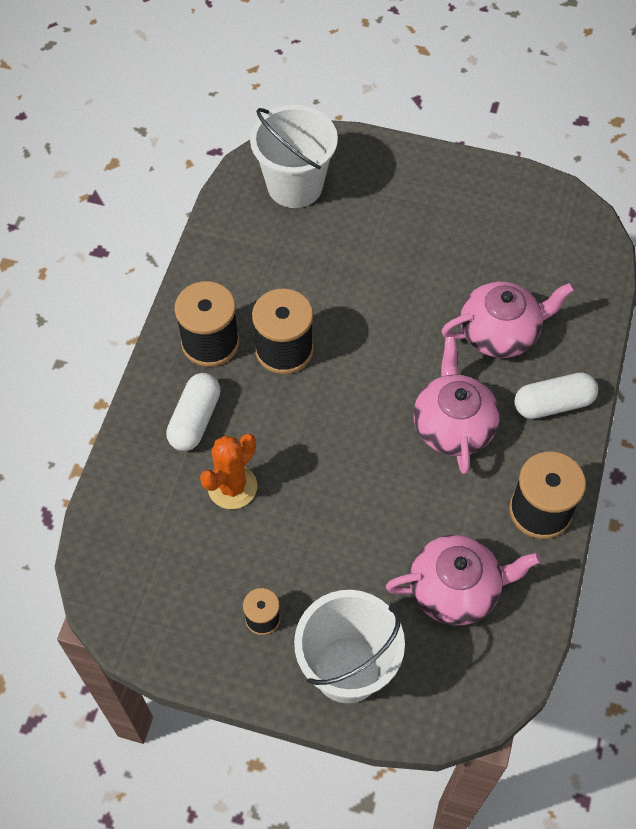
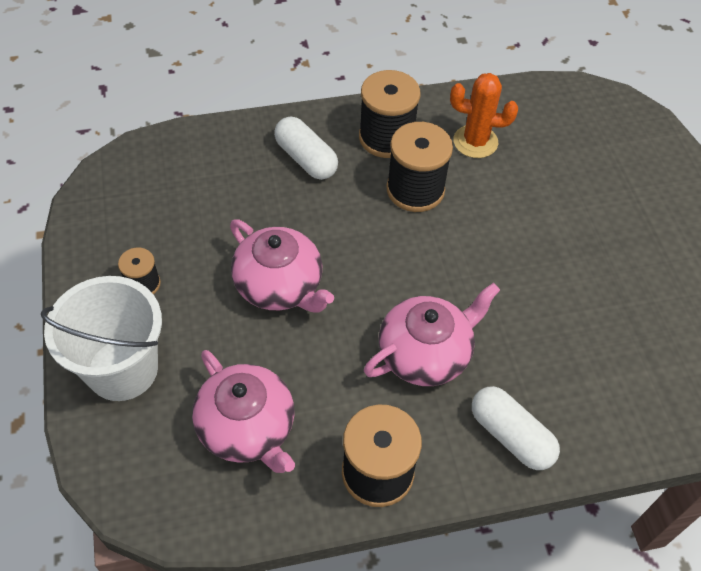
camera: 60 degrees right, 5 degrees down
white capsule [166,373,221,451] -> white capsule turned 60 degrees clockwise [274,117,338,180]
orange cactus [200,434,257,509] -> orange cactus moved to [450,73,518,158]
white bucket [250,105,338,208] -> none
pink teapot [441,282,575,358] -> pink teapot moved to [230,220,334,313]

